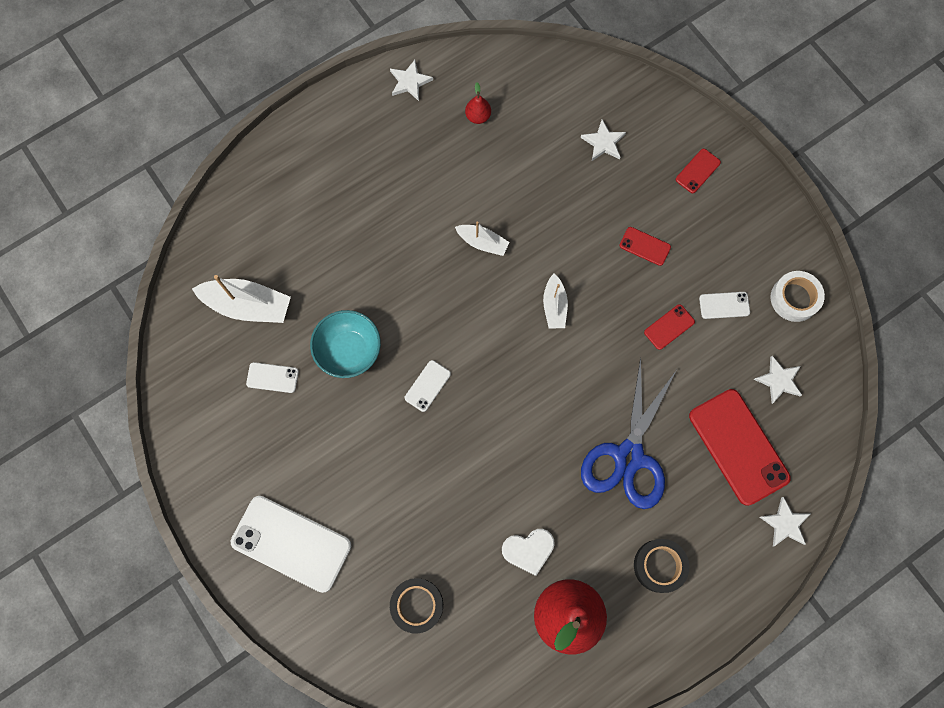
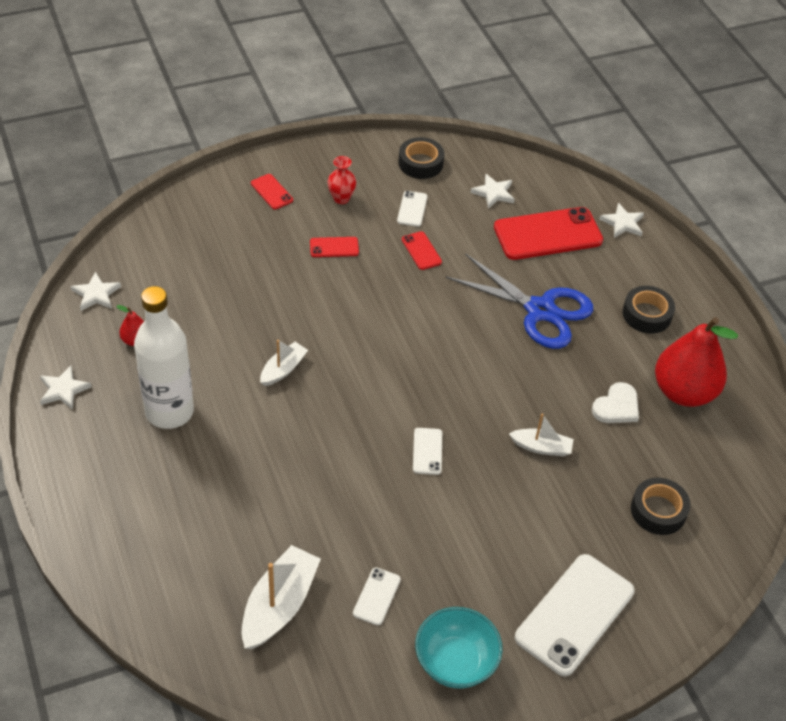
camera: 80 degrees left, 25 degrees down
turquoise bowl [310,310,381,378] -> turquoise bowl moved to [415,607,503,689]
white phone [405,360,451,412] -> white phone turned 45 degrees clockwise [413,428,442,475]
white heart [502,529,555,576] -> white heart turned 45 degrees clockwise [592,382,639,423]
white boat [543,274,568,329] -> white boat moved to [509,413,574,457]
white star [581,120,626,161] -> white star moved to [70,272,121,311]
red phone [619,227,671,266] -> red phone turned 45 degrees clockwise [310,237,359,257]
white tape [771,271,825,322] -> black tape [398,137,444,179]
none -> white bottle [134,286,194,429]
none -> red vase [327,156,356,204]

